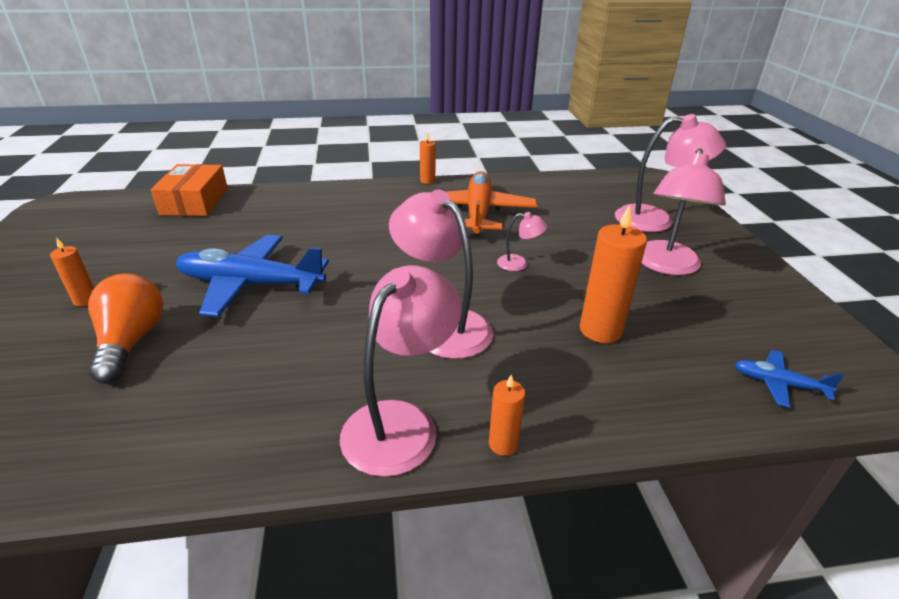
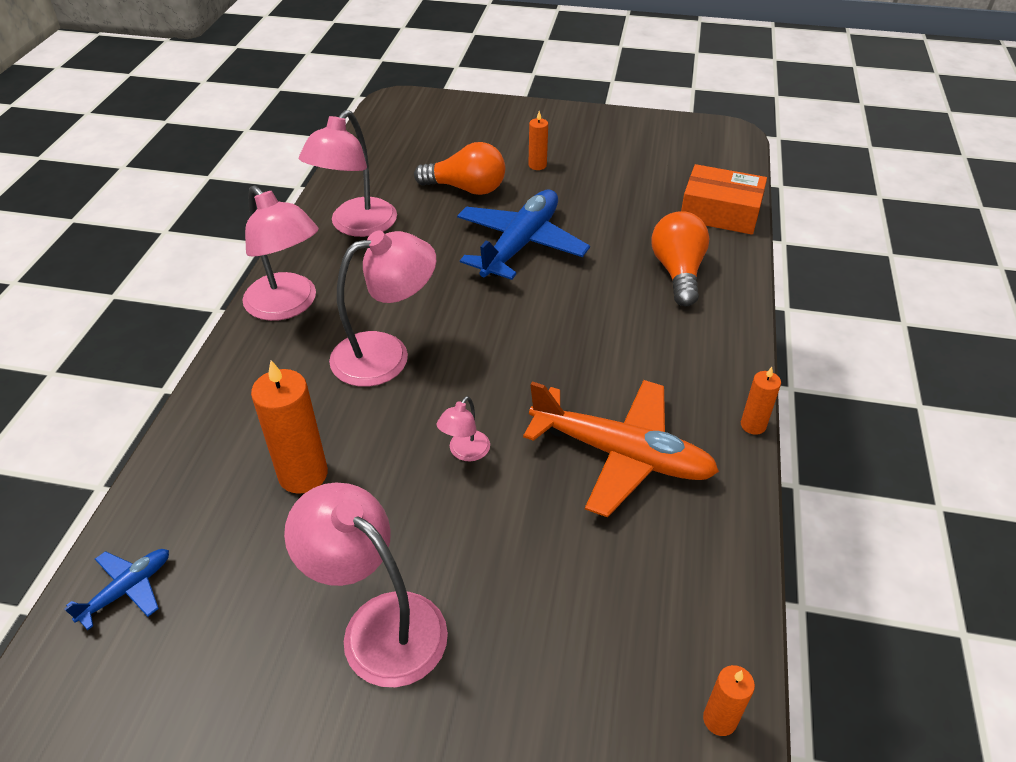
camera: 110 degrees right, 10 degrees up
orange candle [489,375,525,456] -> orange candle moved to [703,665,755,736]
pink lamp [615,114,726,232] -> pink lamp moved to [299,110,397,237]
none -> orange light bulb [652,211,710,306]

